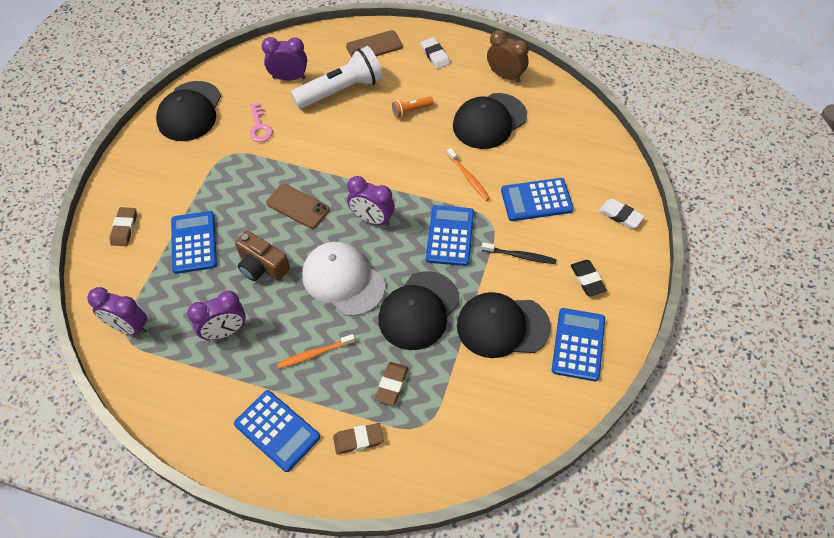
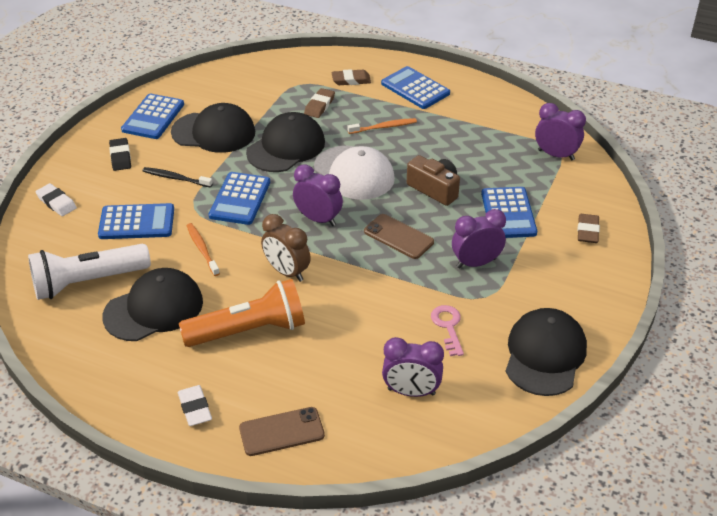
camera: 175 degrees left, 15 degrees down
purple clock [187,291,246,340] -> purple clock moved to [452,209,506,268]
white flashlight [291,46,383,109] -> white flashlight moved to [28,244,151,300]
orange flashlight [392,97,434,118] -> orange flashlight [179,279,305,347], size x2.24
brown clock [487,30,529,83] -> brown clock moved to [261,214,311,282]

